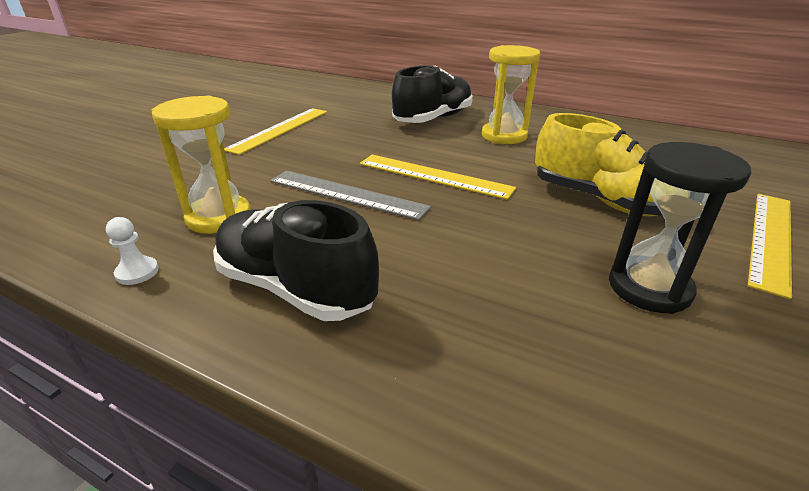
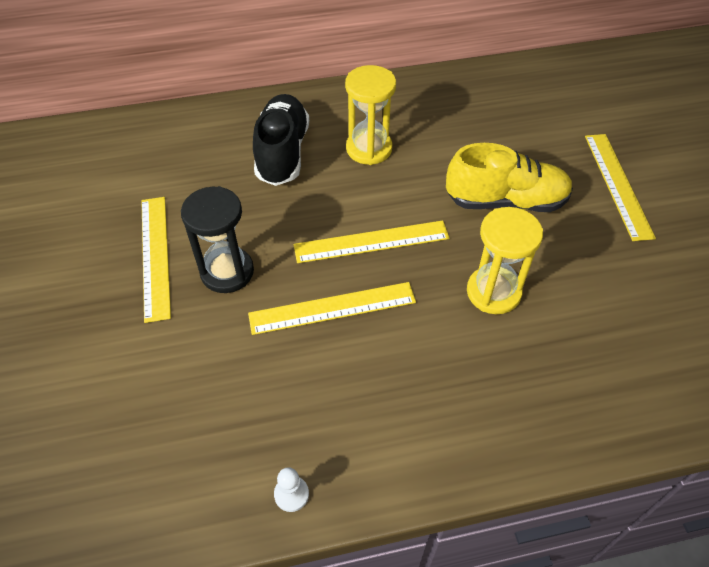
camera: 40 degrees left, 20 degrees up
yellow hourglass [152,96,251,234] -> yellow hourglass moved to [467,207,543,314]
black shoe [213,200,379,321] -> none
grey ruler [270,171,431,220] -> yellow ruler [248,282,416,335]
black hourglass [609,142,751,314] -> black hourglass moved to [181,186,254,293]

